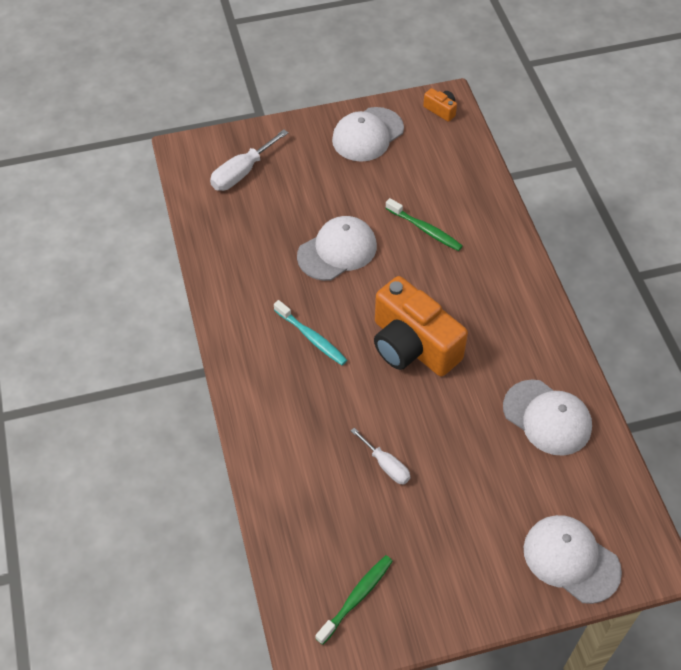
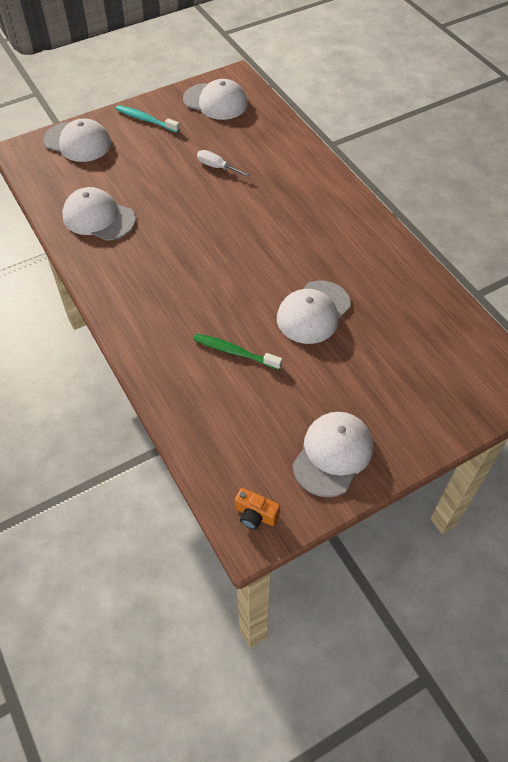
camera: 165 degrees right, 0 degrees up
white screwdriver [210,129,288,191] -> none
turquoise toothbrush [274,300,347,365] -> turquoise toothbrush moved to [116,105,180,133]
green toothbrush [315,555,393,645] -> white cap [183,79,248,120]
orange camera [374,276,468,376] -> none

